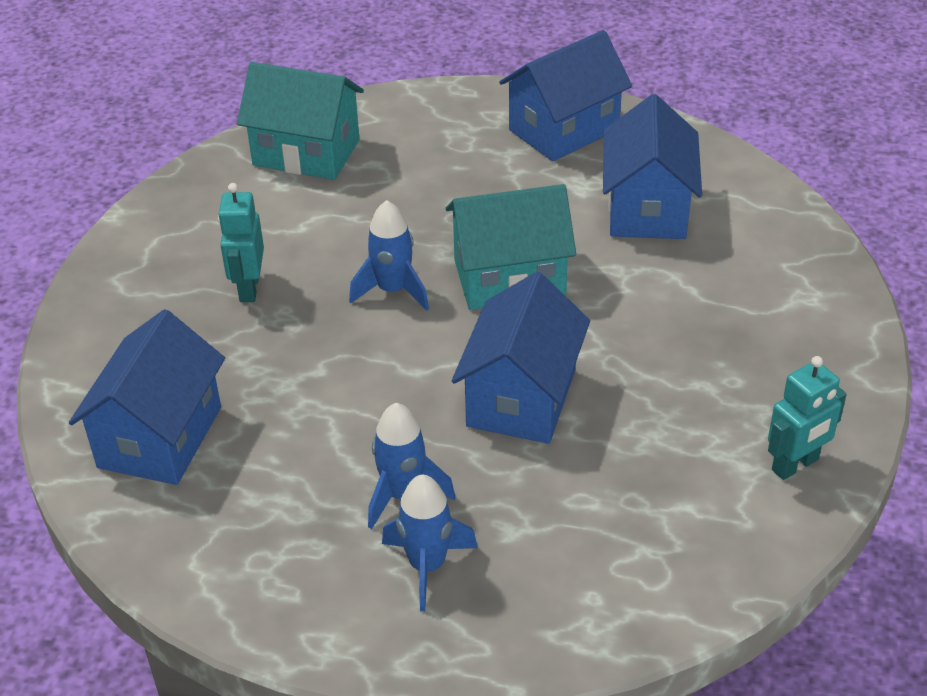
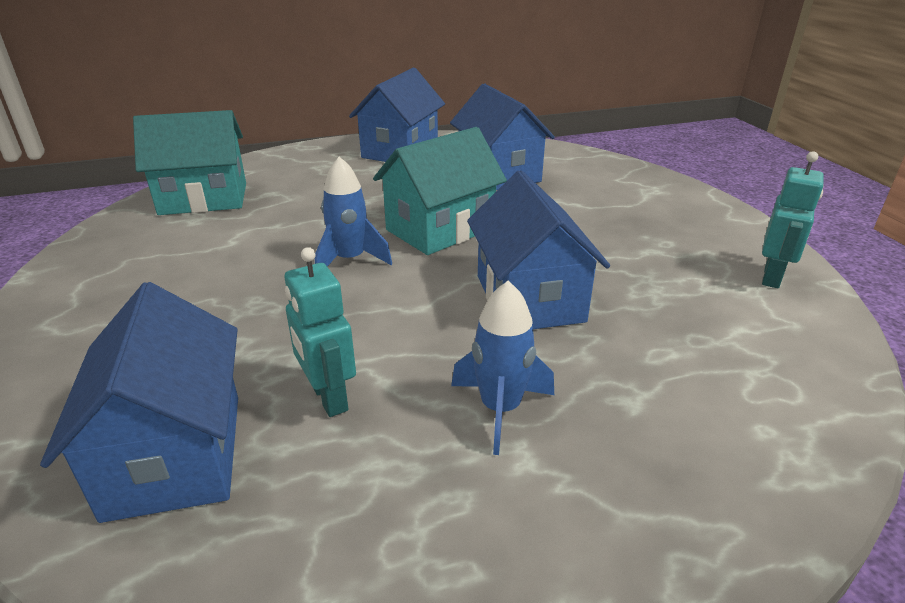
camera: 30 degrees left, 10 degrees down
turquoise robot [218,183,264,302] -> turquoise robot moved to [285,247,356,417]
blue rocket [382,475,478,612] -> none

